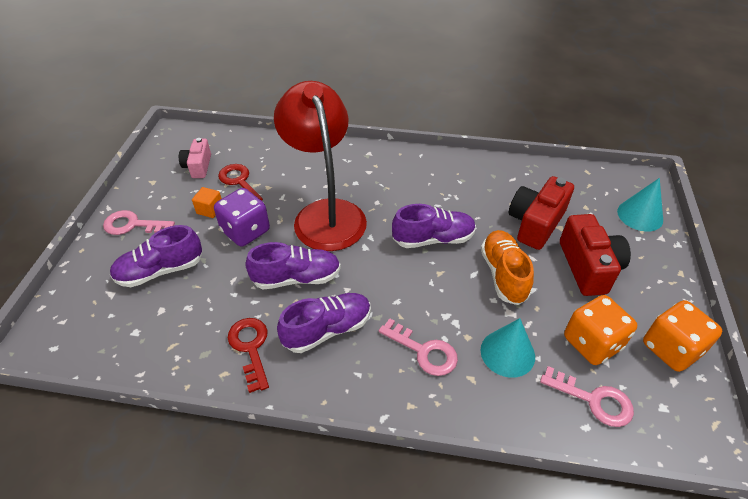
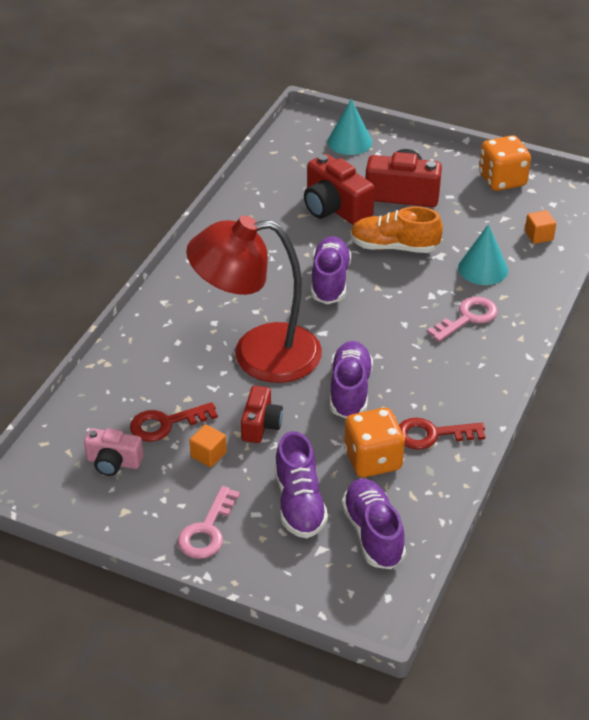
camera: 75 degrees left, 5 degrees down
purple dice [214,188,270,247] -> red camera [241,386,283,443]
purple shoe [277,293,371,353] -> purple shoe moved to [342,479,406,569]
pink key [540,366,634,427] -> orange cube [525,210,556,244]
orange dice [564,295,637,365] -> orange dice moved to [344,408,405,477]

